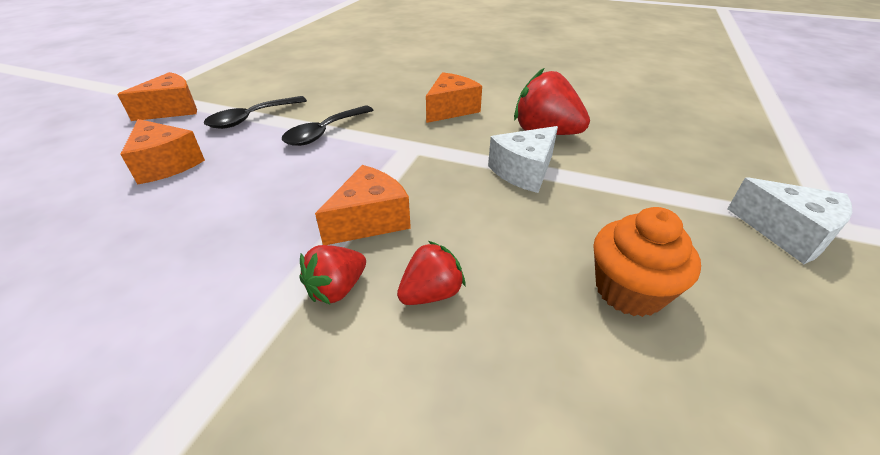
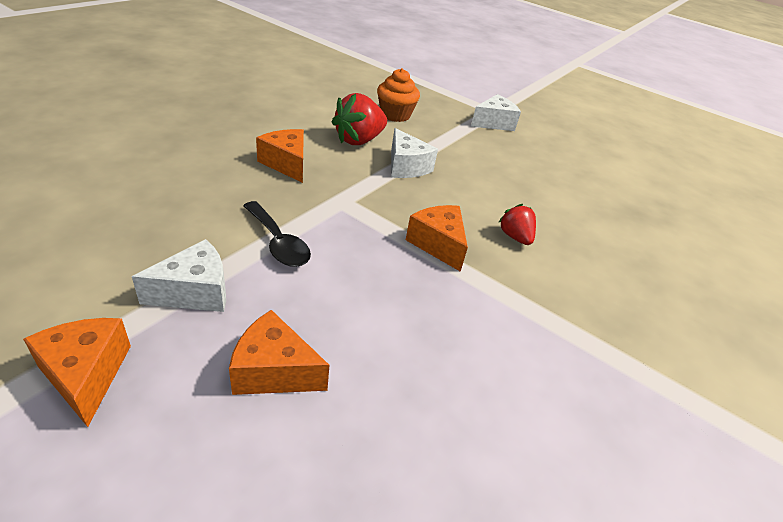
camera: 80 degrees left, 0 degrees up
orange cheese [120,119,205,184] -> orange cheese turned 135 degrees counterclockwise [229,310,329,395]
black spoon [204,96,307,129] -> white cheese [132,239,226,312]
red strawberry [299,245,366,305] -> none
orange cupcake [593,207,701,317] -> orange cupcake moved to [377,68,420,122]

